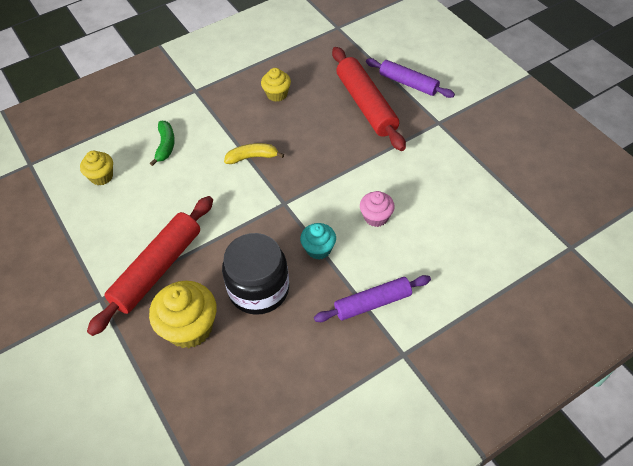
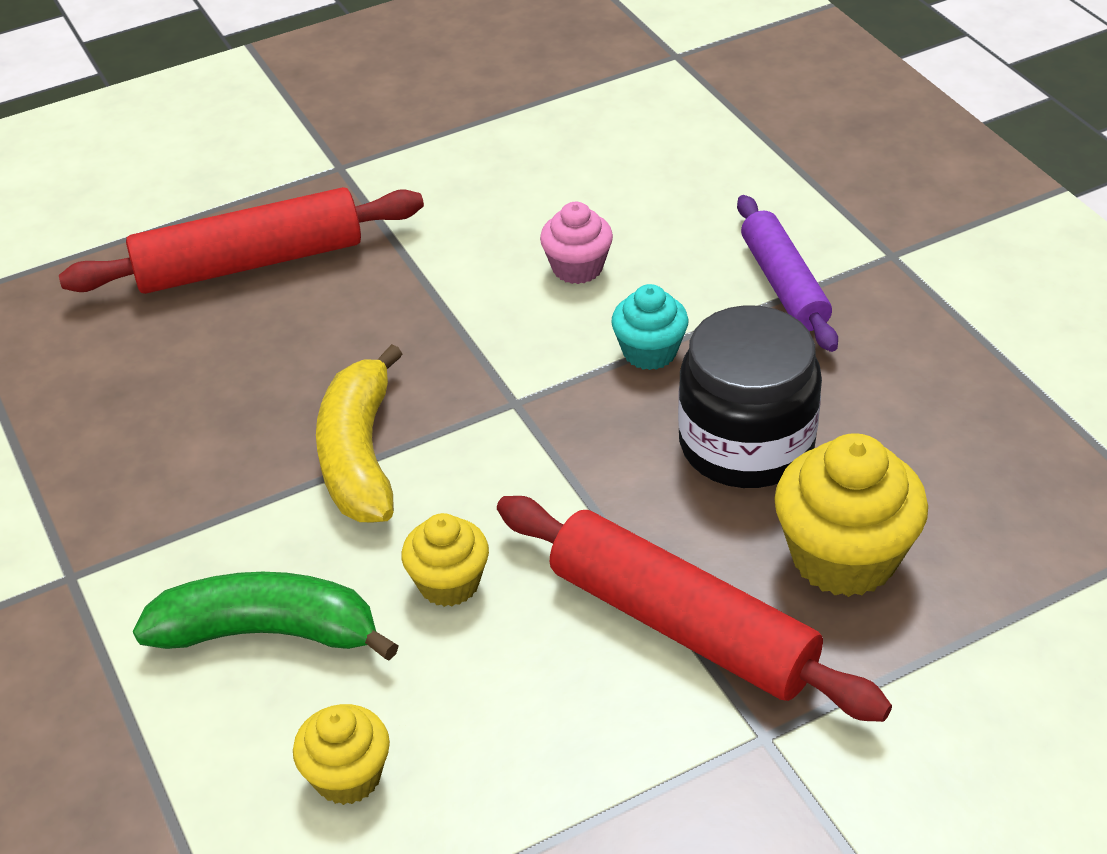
camera: 85 degrees left, 10 degrees down
green banana [150,121,175,166] -> green banana [133,572,399,660], size x1.59
yellow banana [224,143,284,164] -> yellow banana [316,344,402,522], size x1.59
yellow cupcake [261,68,291,102] -> yellow cupcake moved to [401,513,489,607]
purple rolling pin [366,58,455,98] -> none

